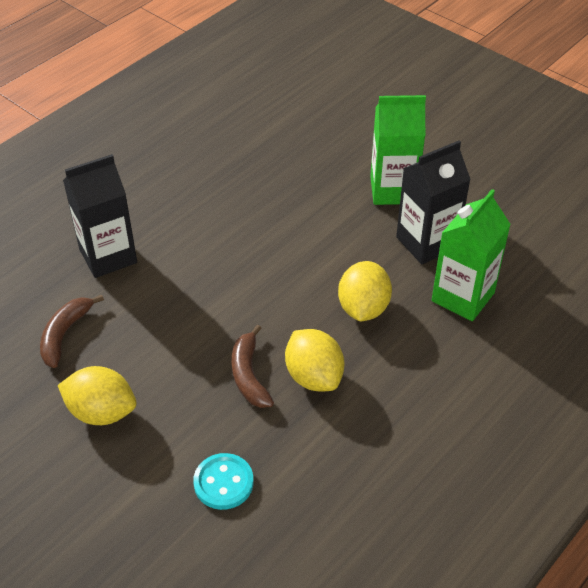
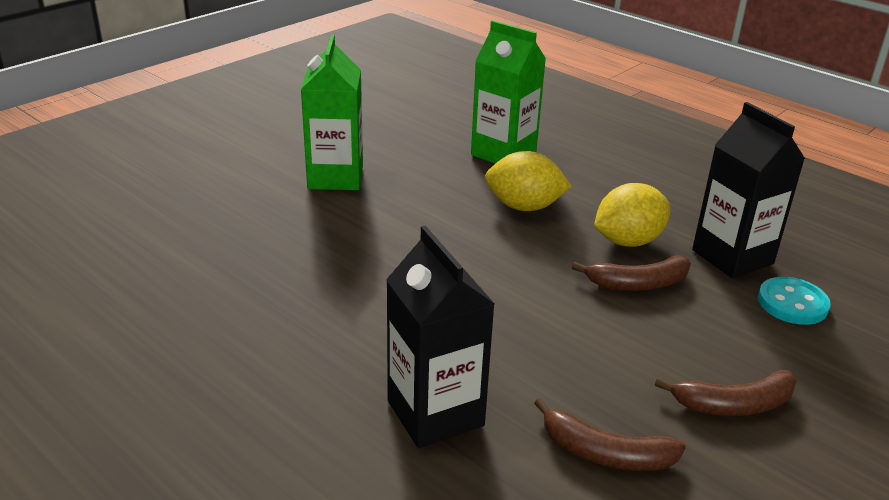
camera: 90 degrees left, 15 degrees down
yellow lemon [58,366,136,425] -> brown banana [655,370,797,416]
black carton [396,141,471,264] -> black carton moved to [692,102,805,279]

